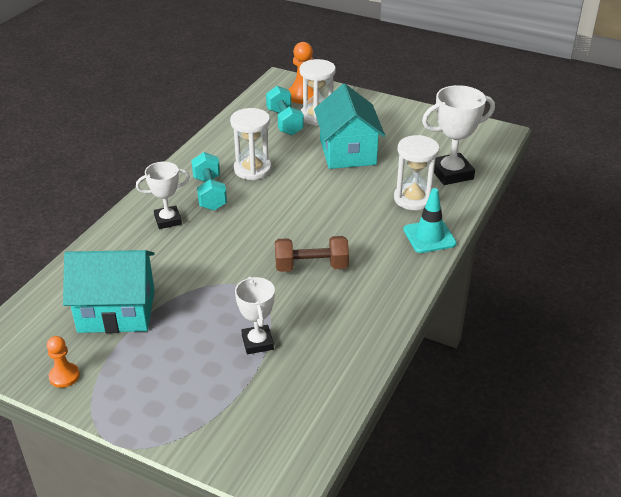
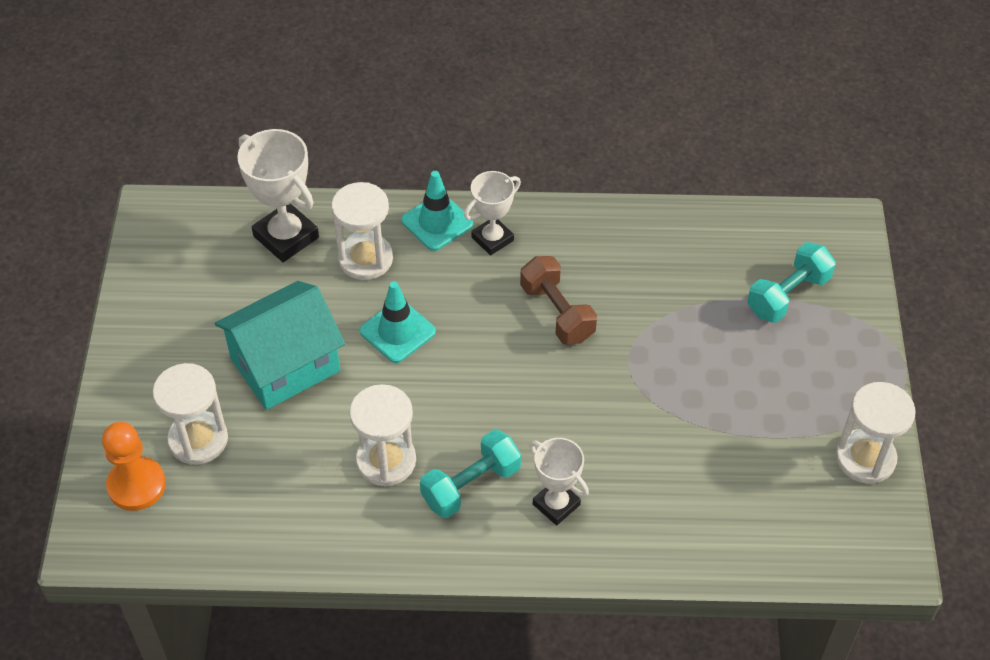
camera: 115 degrees left, 15 degrees up
orange pawn [47,336,80,388] -> white hourglass [836,382,916,484]
turquoise house [63,250,155,333] -> none
white trophy [235,276,275,354] -> white trophy moved to [464,171,521,255]
turquoise dumbbell [266,86,304,135] -> turquoise dumbbell moved to [747,242,836,323]
none -> turquoise traffic cone [360,281,436,363]

